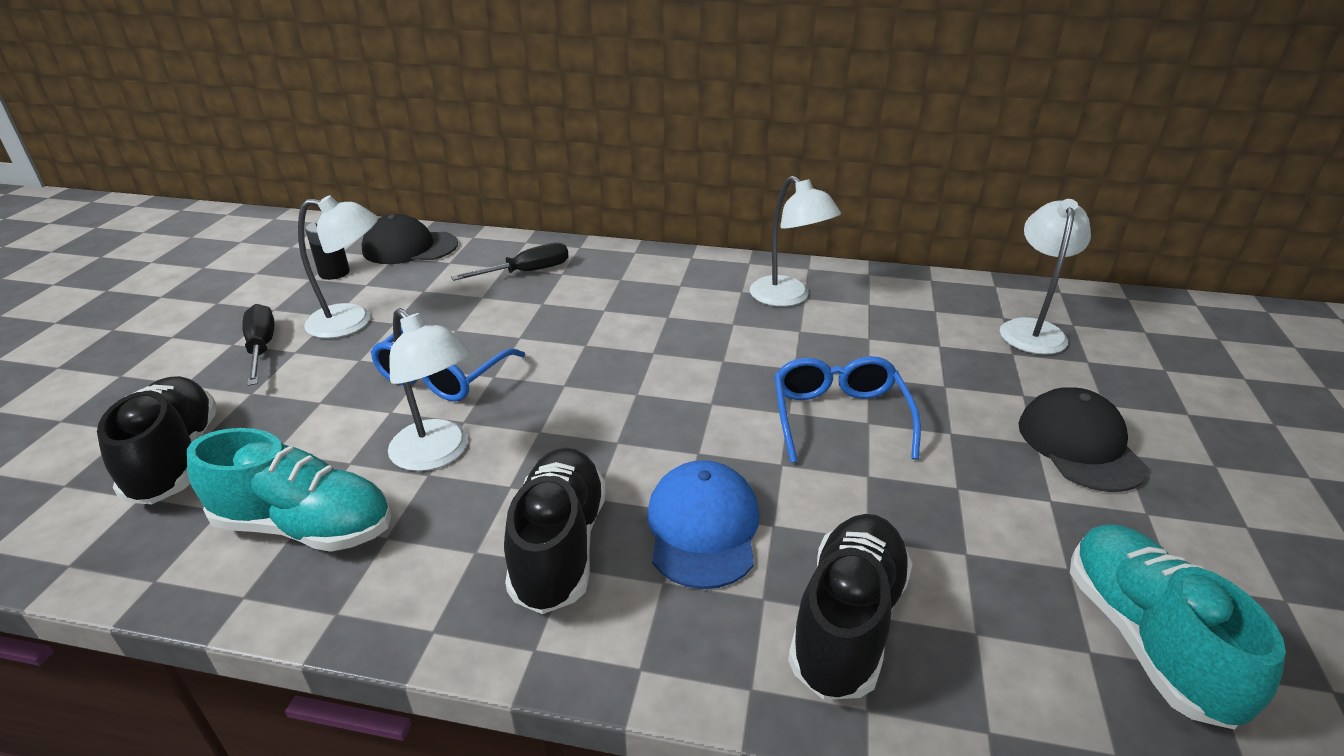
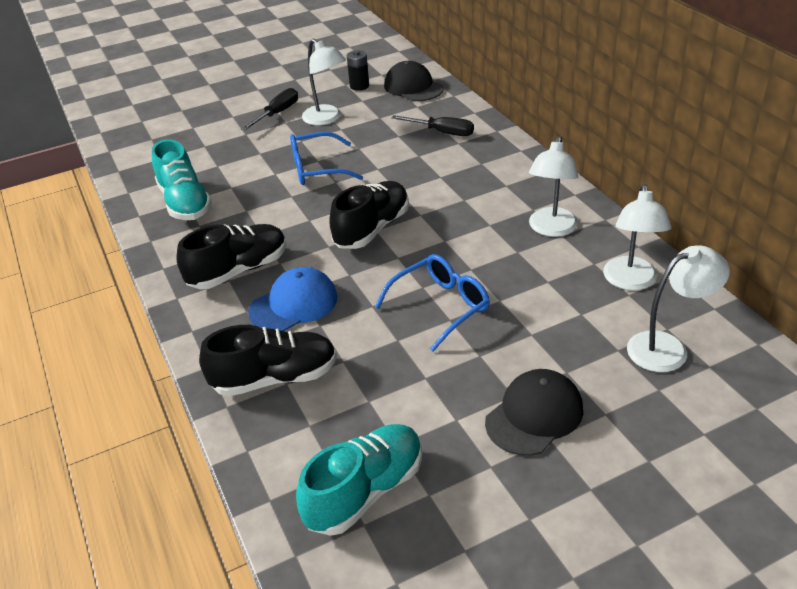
camera: 55 degrees right, 5 degrees up
black shoe [97,376,217,504] -> black shoe moved to [329,181,409,249]
white lamp [388,308,470,471] -> white lamp moved to [603,184,671,290]

